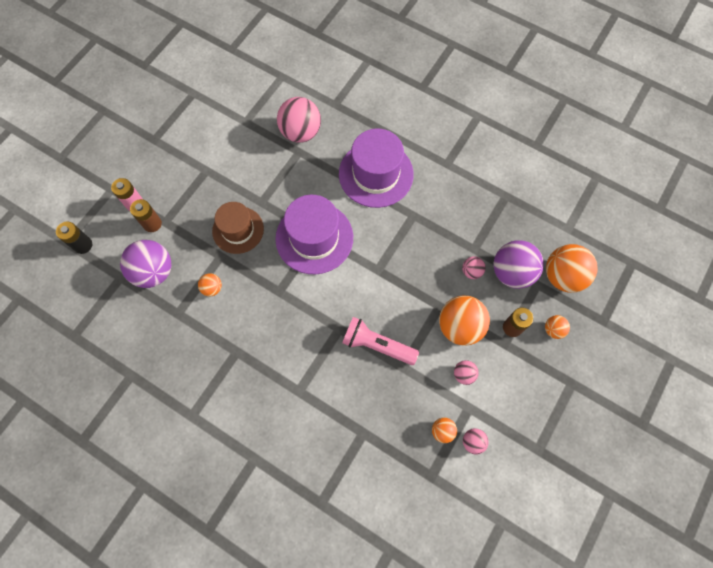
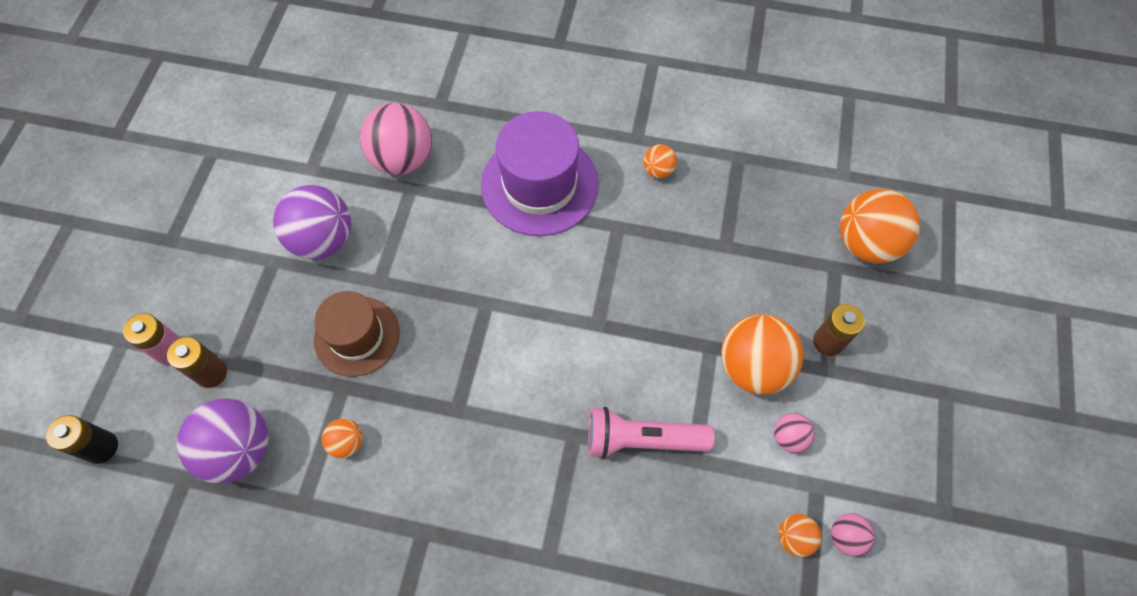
camera: 20 degrees left, 5 degrees down
purple hat [275,195,353,274] -> none
pink ball [462,256,486,279] -> none
purple ball [494,241,544,289] -> purple ball moved to [273,185,351,260]
orange ball [545,315,570,339] -> orange ball moved to [643,144,677,178]

